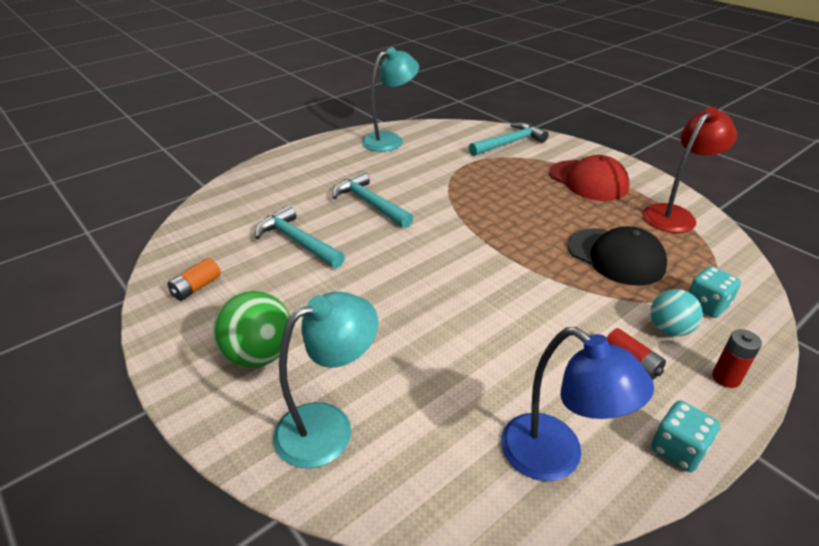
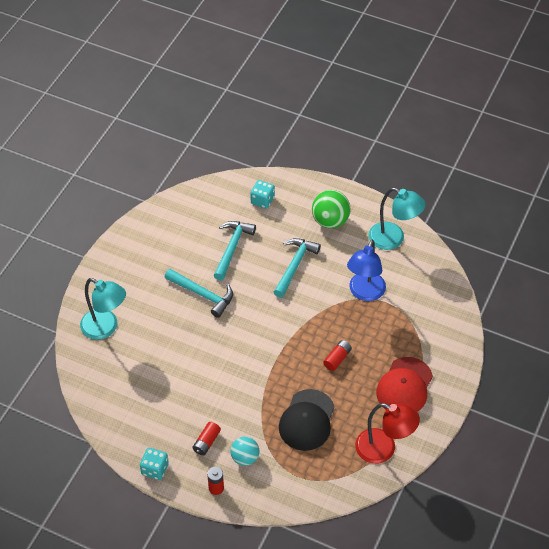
camera: 65 degrees right, 15 degrees up
orange battery [167,258,221,301] -> none
green ball [213,291,292,367] -> green ball moved to [312,190,351,229]
turquoise hammer [469,122,549,156] -> turquoise hammer moved to [165,269,233,318]
blue lamp [501,327,654,481] -> blue lamp moved to [347,239,386,301]
turquoise dice [688,266,741,318] -> turquoise dice moved to [250,180,275,209]
none -> red battery [323,340,352,371]

